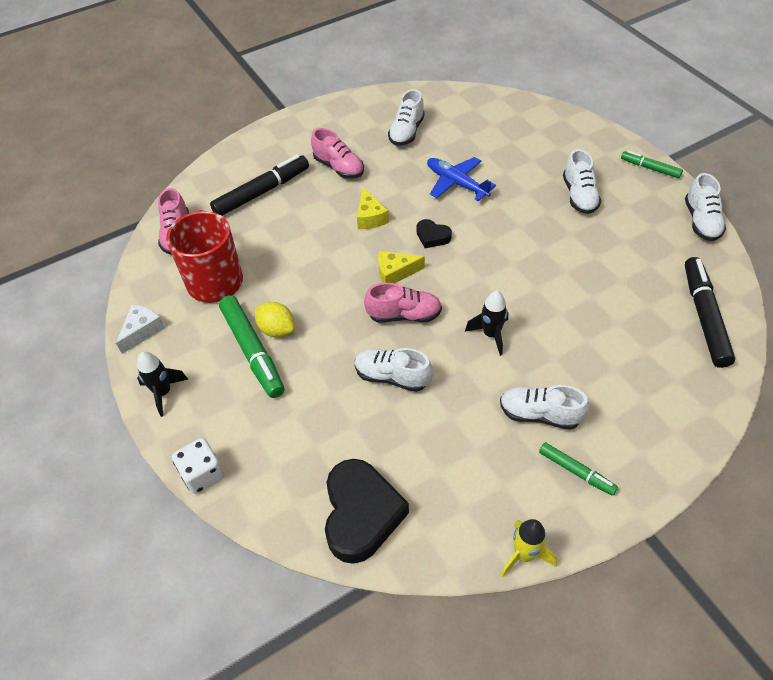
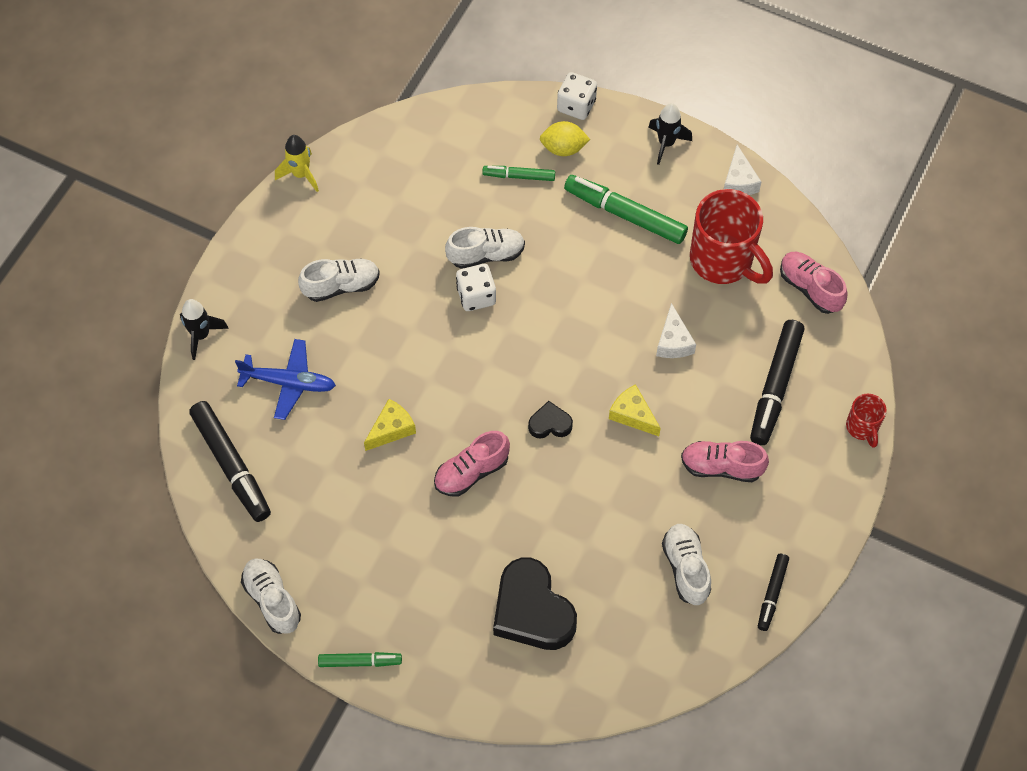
camera: 145 degrees right, 10 degrees up
yellow lemon [255,302,295,337] -> yellow lemon moved to [540,121,590,156]
black heart [325,459,409,564] -> black heart moved to [493,558,577,650]
pink shoe [364,283,442,322] -> pink shoe moved to [434,431,510,496]
yellow cheese [378,251,425,283] -> yellow cheese moved to [364,399,416,451]
blue plane [427,157,496,201] -> blue plane moved to [235,339,336,420]
black rocket [465,291,508,356] -> black rocket moved to [180,299,229,360]
green marker [539,442,618,496] -> green marker moved to [482,166,555,181]
white shoe [563,149,601,214] -> none
none -> white dice [456,264,496,311]
none -> white cheese [656,303,696,358]
none -> black marker [758,554,789,631]
none -> red mug [846,394,887,448]

